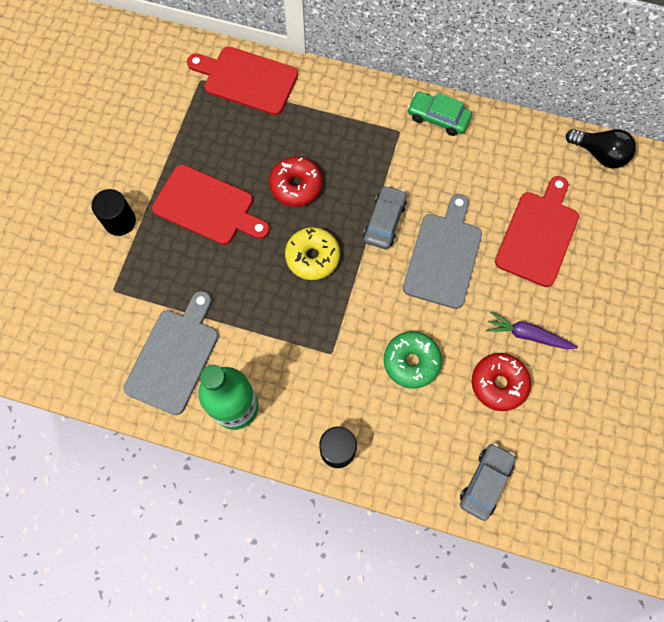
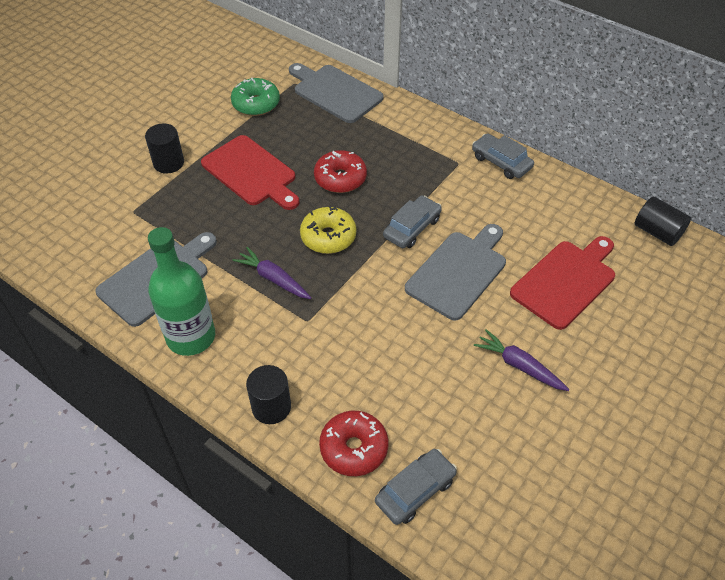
camera: 20 degrees right, 20 degrees down
red cutting board [187,46,298,115] -> grey cutting board [289,63,384,123]
green donut [384,331,442,389] -> green donut moved to [231,78,280,116]
green car [407,91,472,136] -> grey car [472,133,534,179]
red donut [472,353,531,411] -> red donut moved to [319,411,388,476]
black light bulb [566,129,636,168] -> black cylinder [635,197,691,246]
none -> purple carrot [233,247,311,299]

